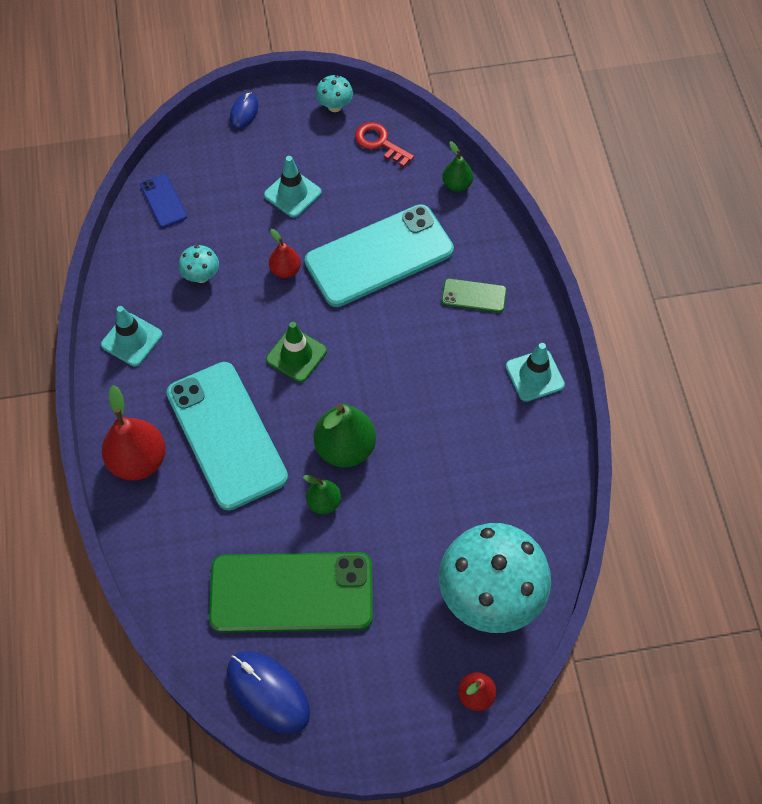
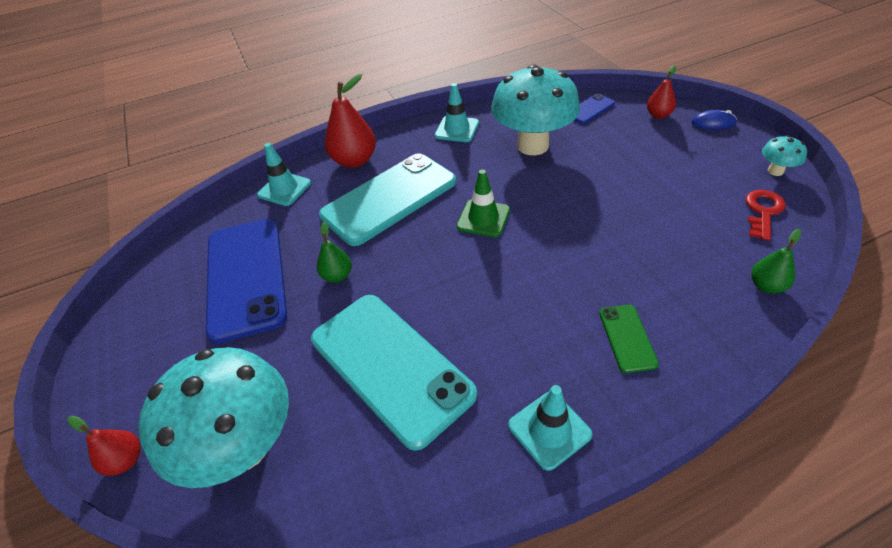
camera: 80 degrees right, 15 degrees down
turquoise mushroom [178,245,219,283] -> turquoise mushroom [491,64,580,155], size x2.36
green phone [209,552,373,633] -> blue phone [206,219,287,344]
blue mouse [227,651,310,734] -> none
turquoise traffic cone [264,156,322,218] -> turquoise traffic cone moved to [257,143,311,206]
red pear [269,229,301,278] -> red pear moved to [647,65,676,119]
turquoise phone [305,204,454,307] -> turquoise phone moved to [311,295,477,451]
green pear [314,404,376,467] -> none

